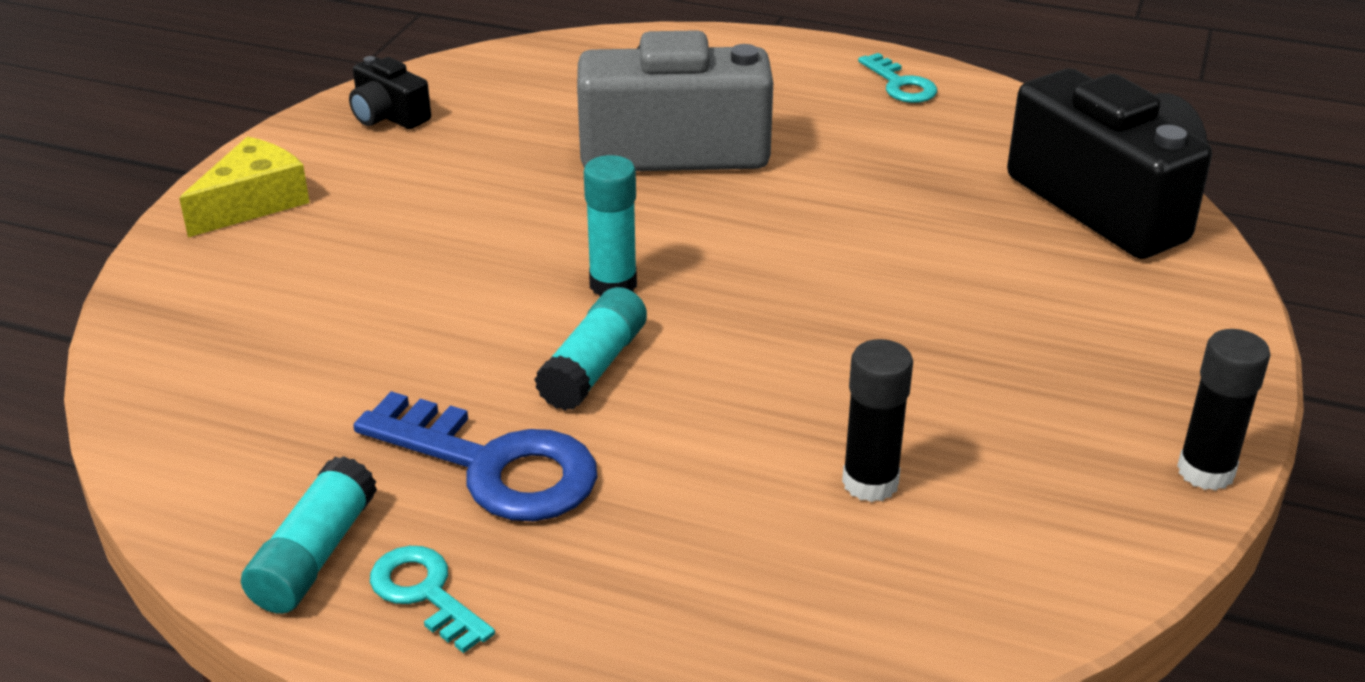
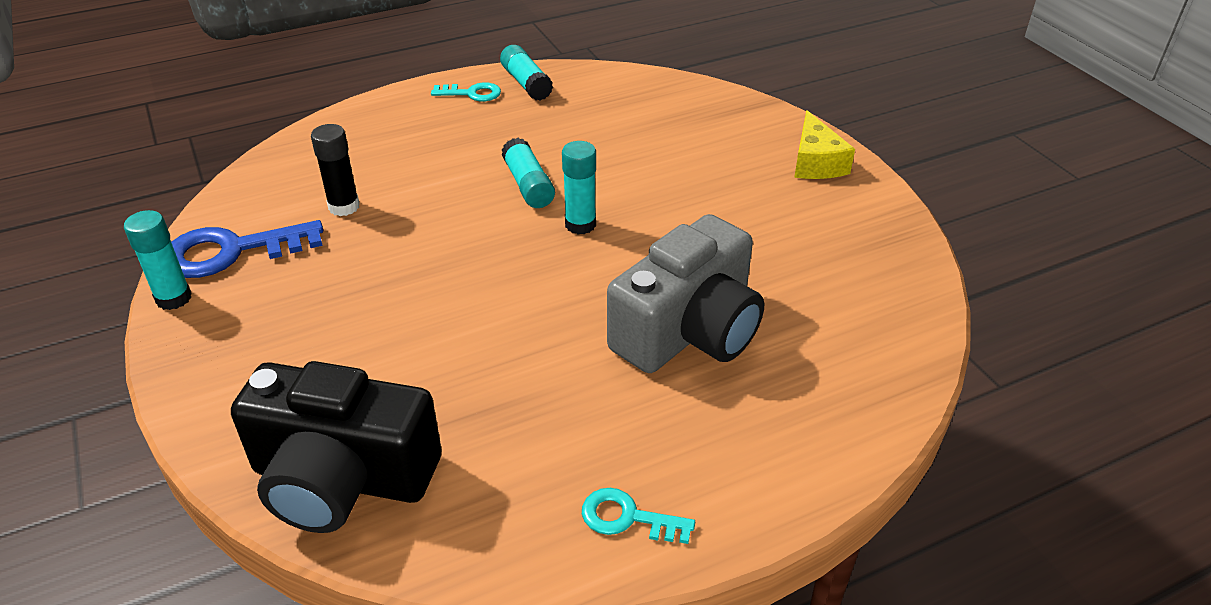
camera: 135 degrees right, 5 degrees up
black camera [349,56,431,129] -> none
blue key [353,391,598,521] -> blue key moved to [171,220,323,278]
black glue stick [1177,329,1271,491] -> turquoise glue stick [124,210,192,310]

